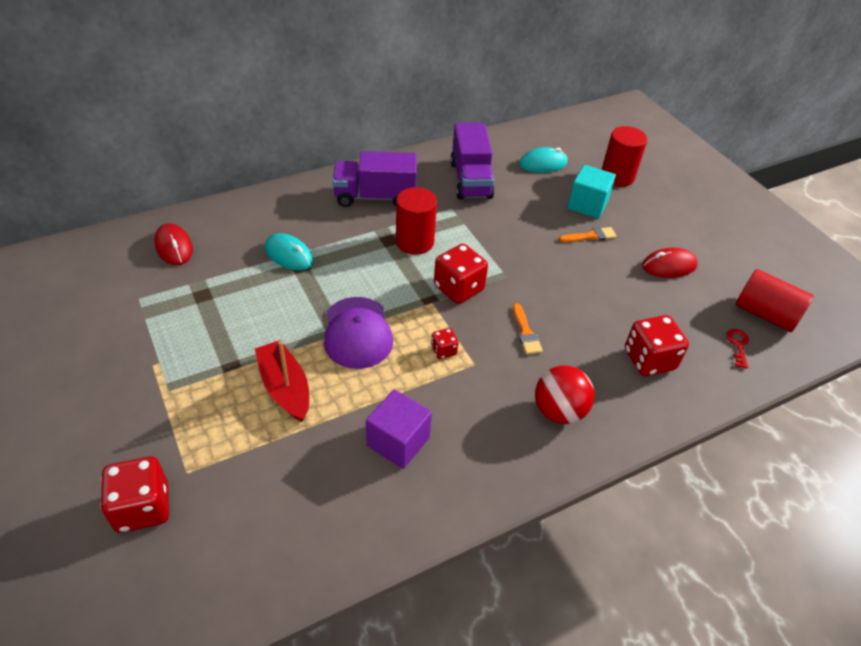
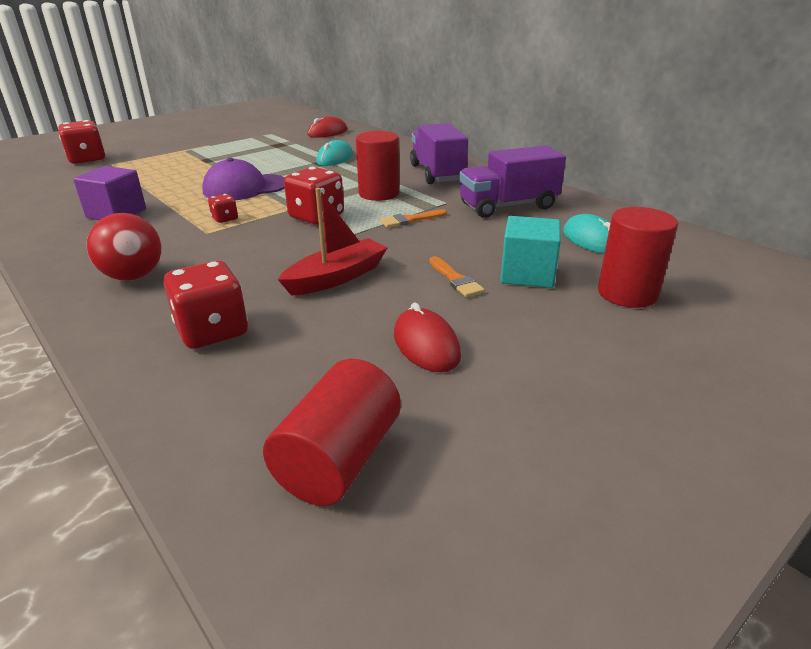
camera: 80 degrees right, 15 degrees down
red boat [255,340,309,422] -> red boat moved to [278,188,387,296]
orange brush [513,303,543,355] -> orange brush moved to [380,209,447,228]
red key [726,329,749,369] -> none

